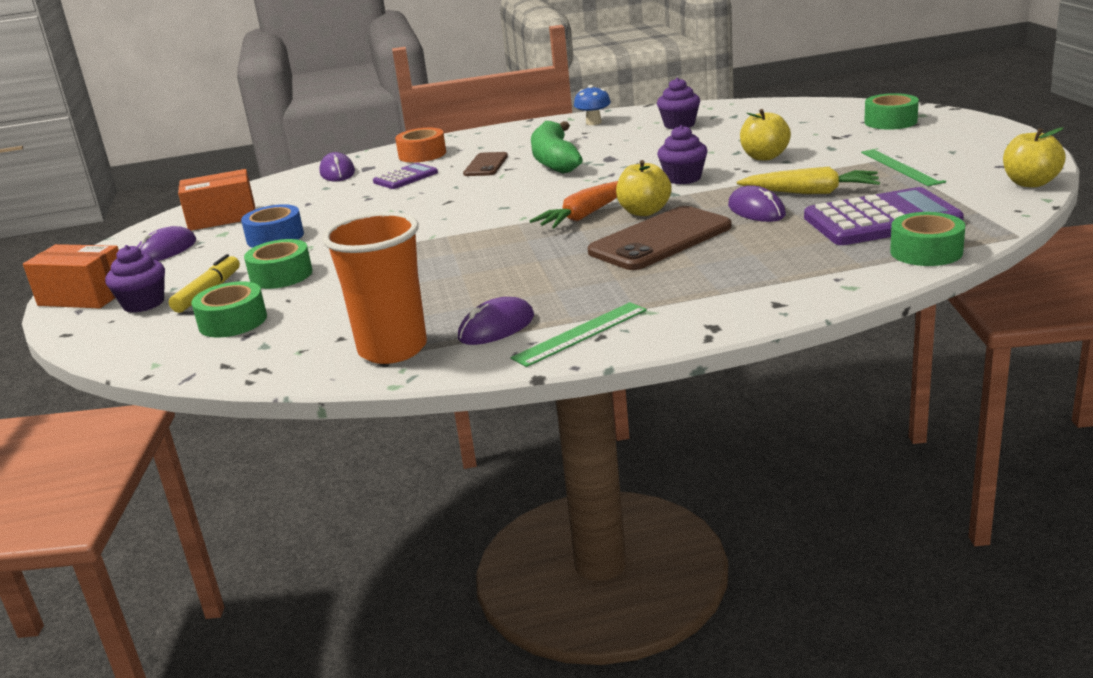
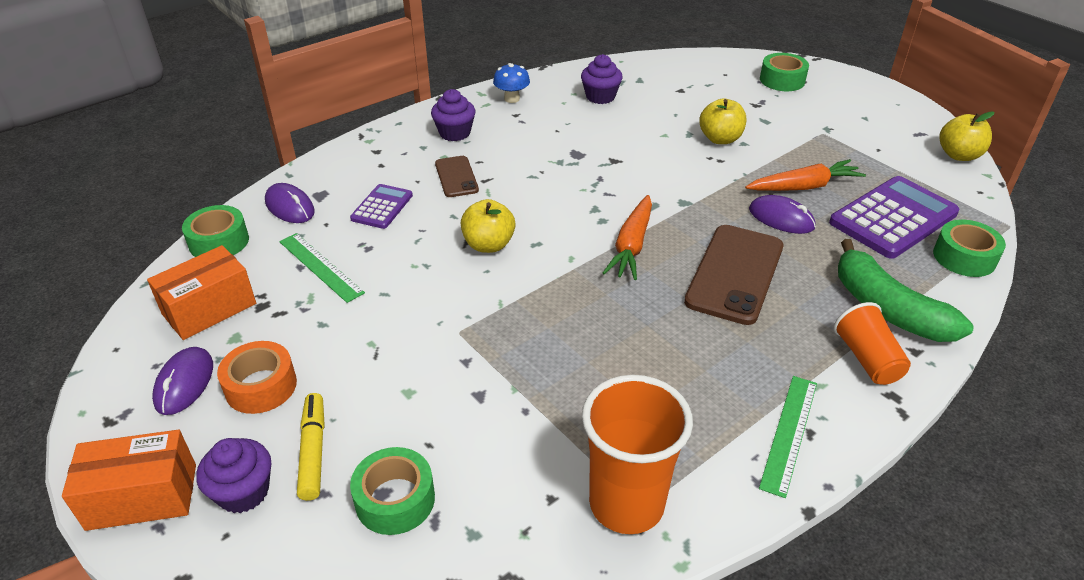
camera: 30 degrees left, 15 degrees up
blue tape [241,204,304,248] -> none
green tape [244,239,312,289] -> green tape moved to [182,205,249,257]
orange tape [395,128,446,163] -> orange tape moved to [217,341,297,414]
purple mouse [458,297,534,345] -> none
green banana [531,121,583,174] -> green banana moved to [838,239,974,342]
yellow apple [616,160,672,216] -> yellow apple moved to [460,199,515,253]
purple cupcake [657,125,708,184] -> purple cupcake moved to [431,89,475,141]
yellow carrot [737,167,880,194] -> orange carrot [745,159,866,191]
green ruler [861,148,946,186] -> green ruler moved to [279,233,365,303]
none -> orange cup [834,302,911,385]

